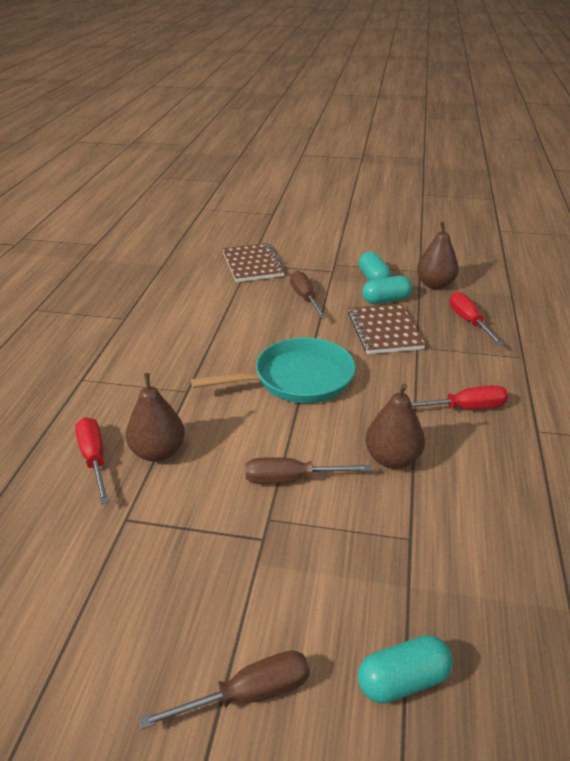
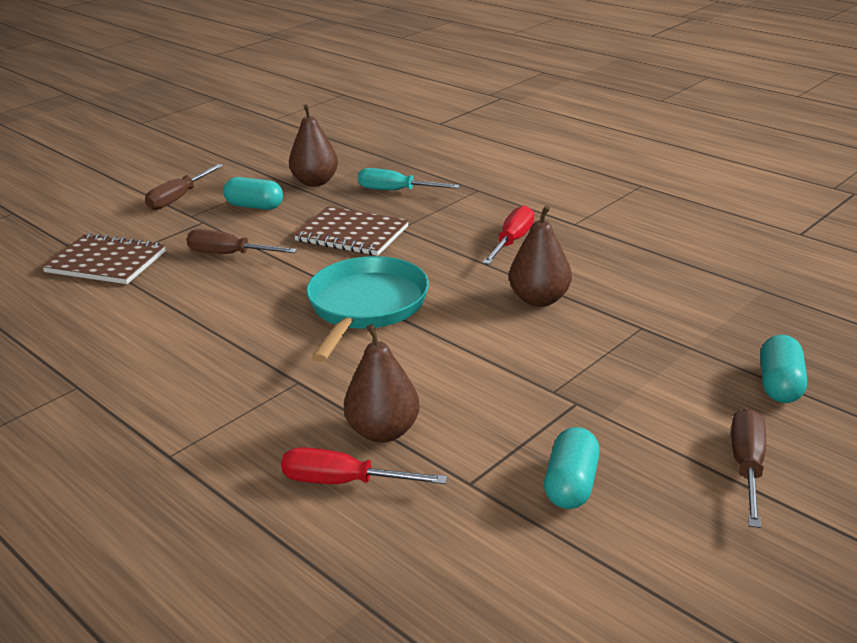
camera: 55 degrees left, 5 degrees down
brown screwdriver [245,457,371,484] -> brown screwdriver moved to [145,164,223,210]
turquoise capsule [362,276,412,304] -> turquoise capsule moved to [544,427,600,509]
red screwdriver [449,292,504,345] -> turquoise screwdriver [358,168,460,190]

